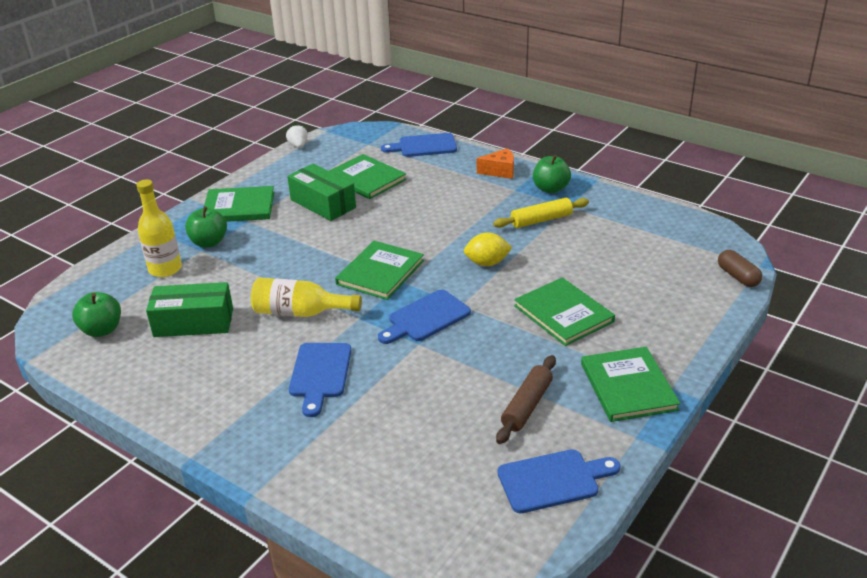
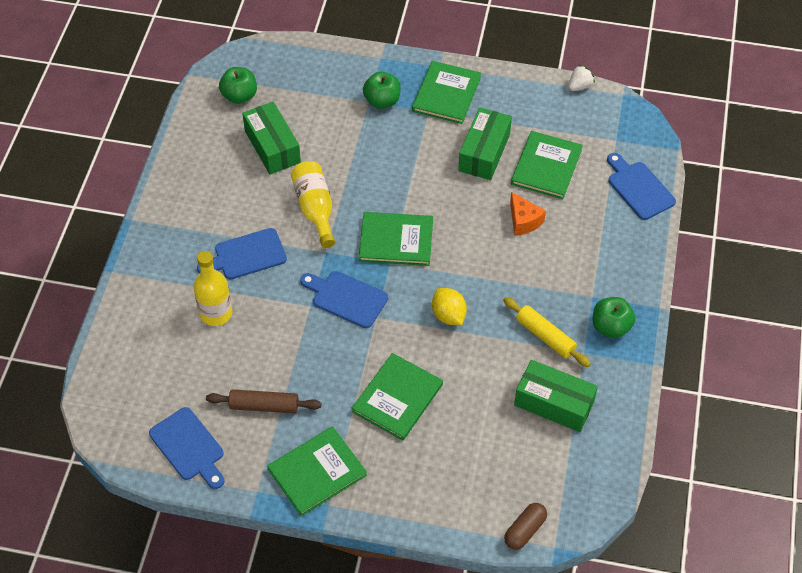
camera: 65 degrees right, 20 degrees up
yellow bottle [136,179,182,277] -> yellow bottle moved to [193,251,233,326]
green book [204,186,274,222] -> green book turned 45 degrees clockwise [412,61,481,124]
orange cheese [477,148,514,179] -> orange cheese moved to [510,192,546,236]
none -> green box [514,360,598,432]

